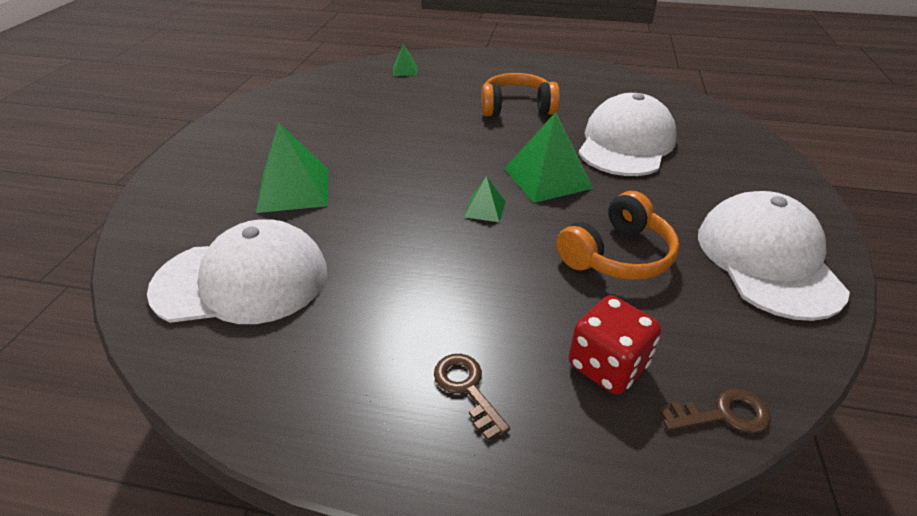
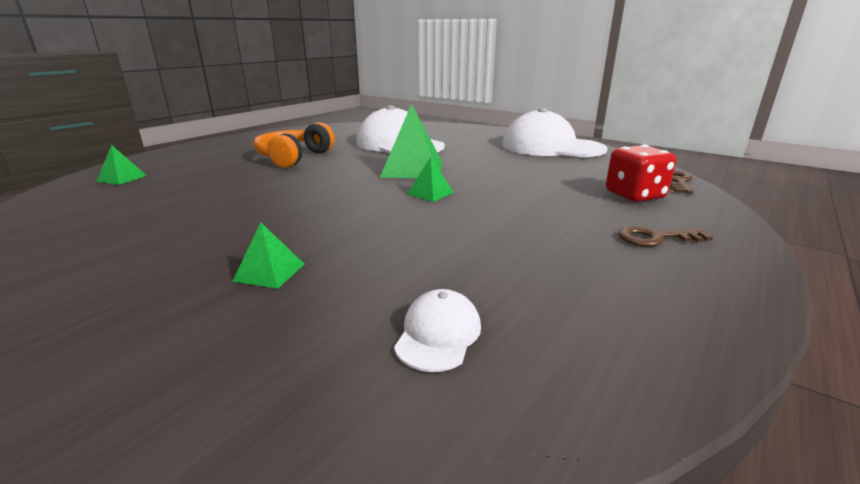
camera: 65 degrees left, 15 degrees down
white cap [147,219,327,324] -> white cap [394,289,481,372], size x0.43
green pyramid [256,122,329,213] -> green pyramid [233,222,304,289], size x0.50
orange headphones [556,191,679,280] -> none

